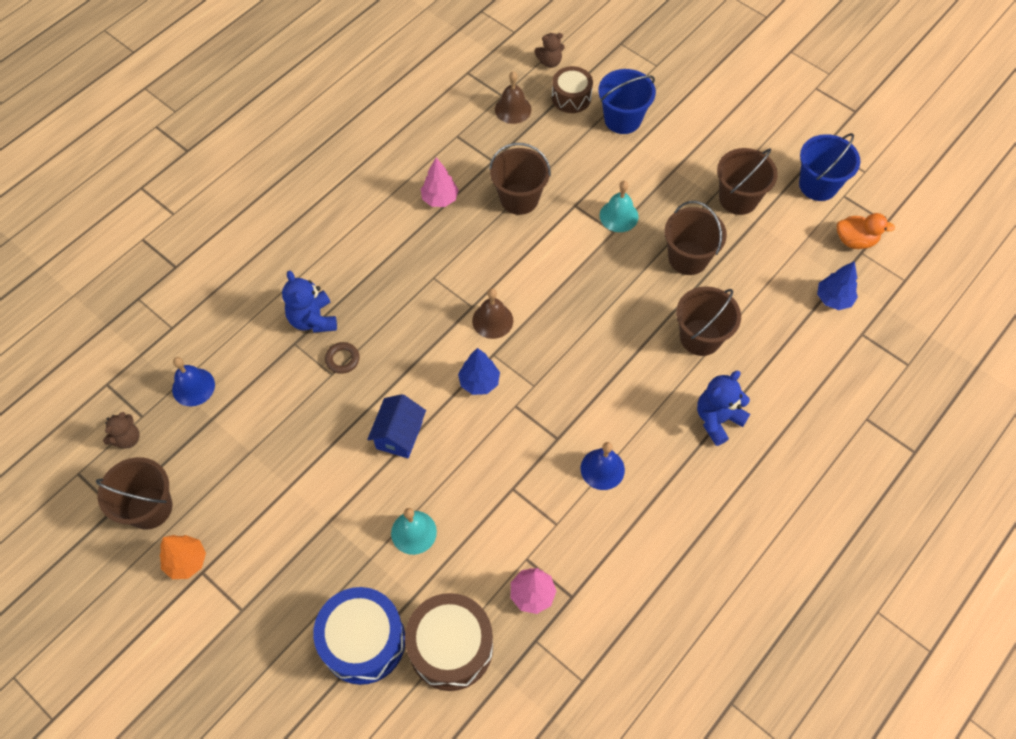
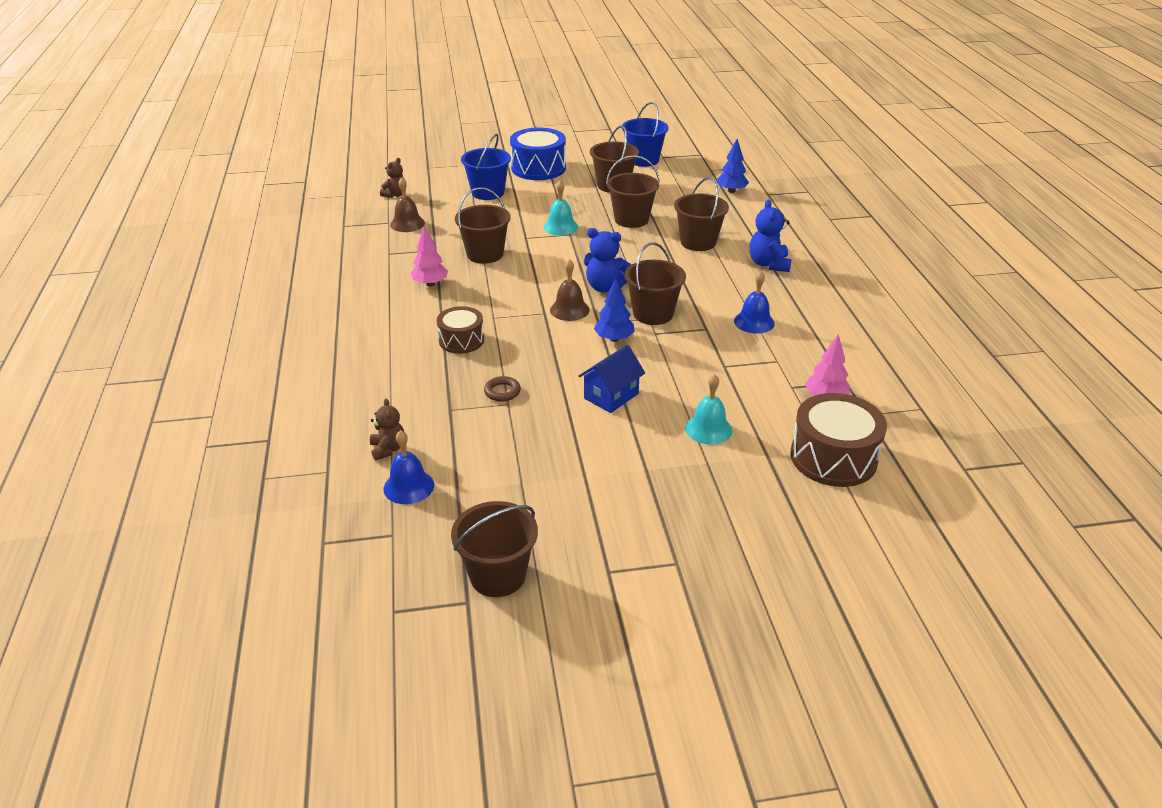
camera: 50 degrees left, 25 degrees down
brown teddy bear [103,412,140,448] -> brown teddy bear moved to [370,398,404,461]
orange tree [160,535,206,579] -> none
blue teddy bear [282,271,337,333] -> blue teddy bear moved to [584,228,631,293]
blue drum [313,587,405,685] -> blue drum moved to [510,128,566,180]
blue house [367,394,426,458] -> blue house turned 75 degrees clockwise [579,345,645,413]
brown drum [552,66,593,113] -> brown drum moved to [437,306,484,354]
orange duck [837,213,895,249] -> none
none -> brown bucket [625,242,686,325]

